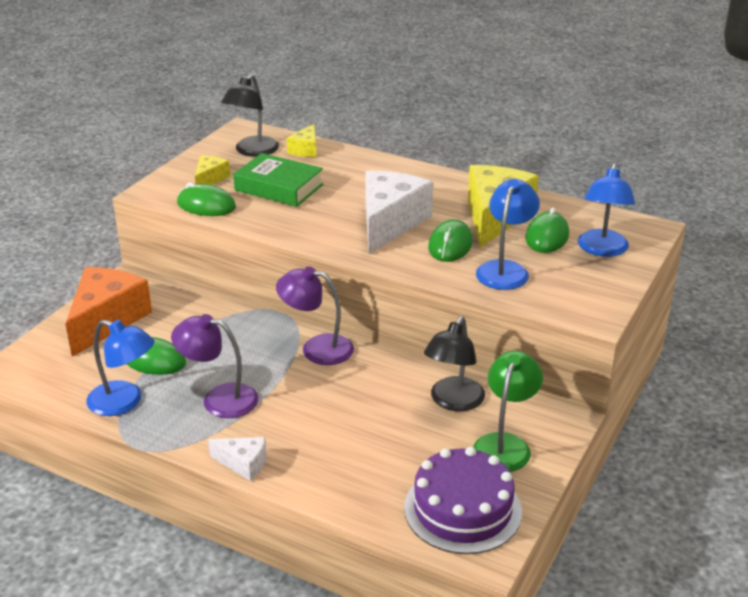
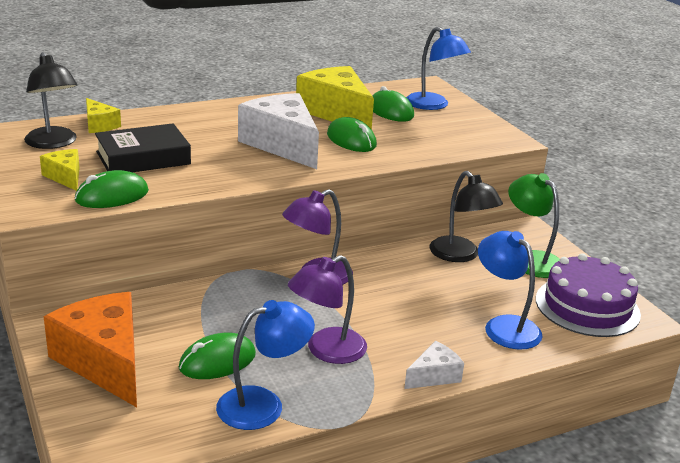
camera: 55 degrees left, 5 degrees down
green book [233,153,323,207] -> black book [95,124,191,172]
blue lamp [476,179,540,290] -> blue lamp moved to [478,231,543,350]

